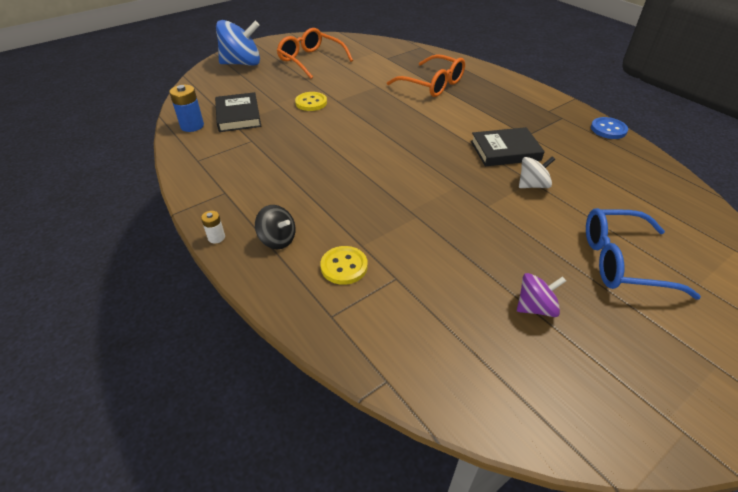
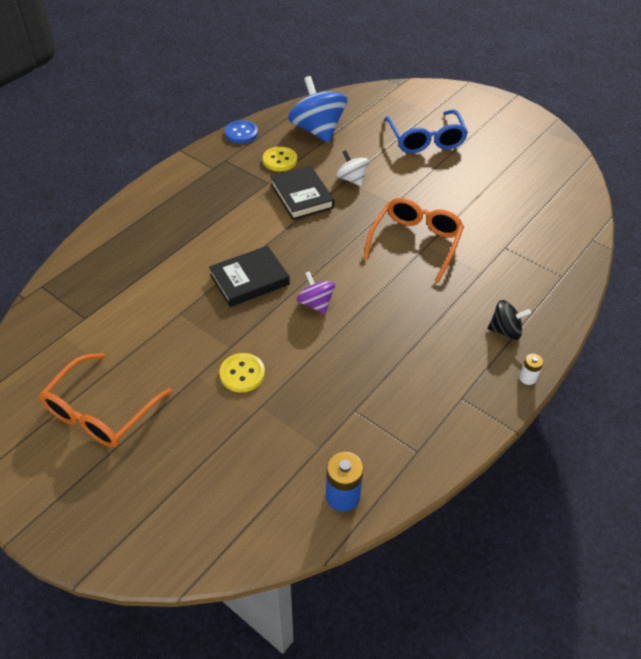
camera: 105 degrees left, 5 degrees up
black book [215,92,261,132] -> black book moved to [209,246,290,307]
blue spinning top [216,20,260,66] -> blue spinning top moved to [288,76,347,143]
black spinning top [255,205,296,249] -> black spinning top turned 75 degrees clockwise [488,300,531,340]
yellow button [320,246,368,285] -> yellow button moved to [263,146,297,171]
orange glasses [387,54,465,97] -> orange glasses moved to [364,198,464,283]
purple spinning top [517,273,566,317] -> purple spinning top moved to [297,271,335,314]

